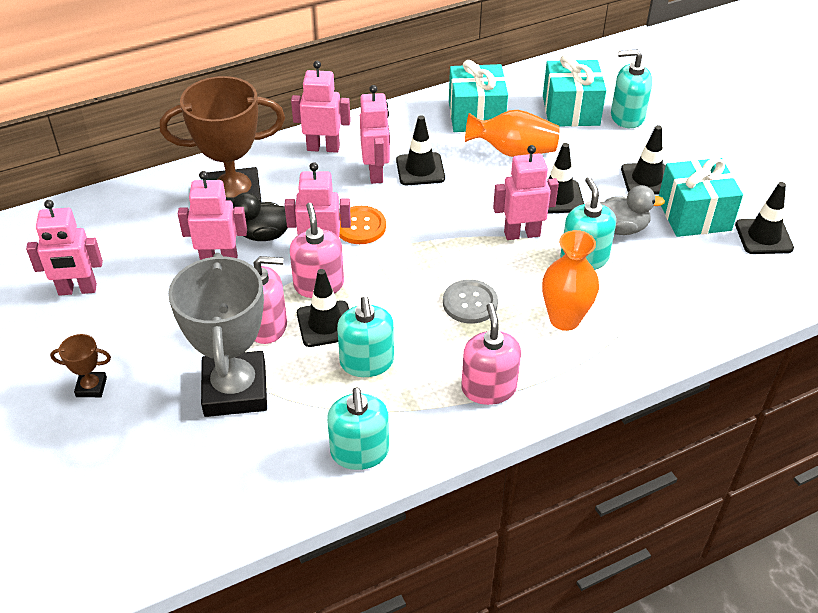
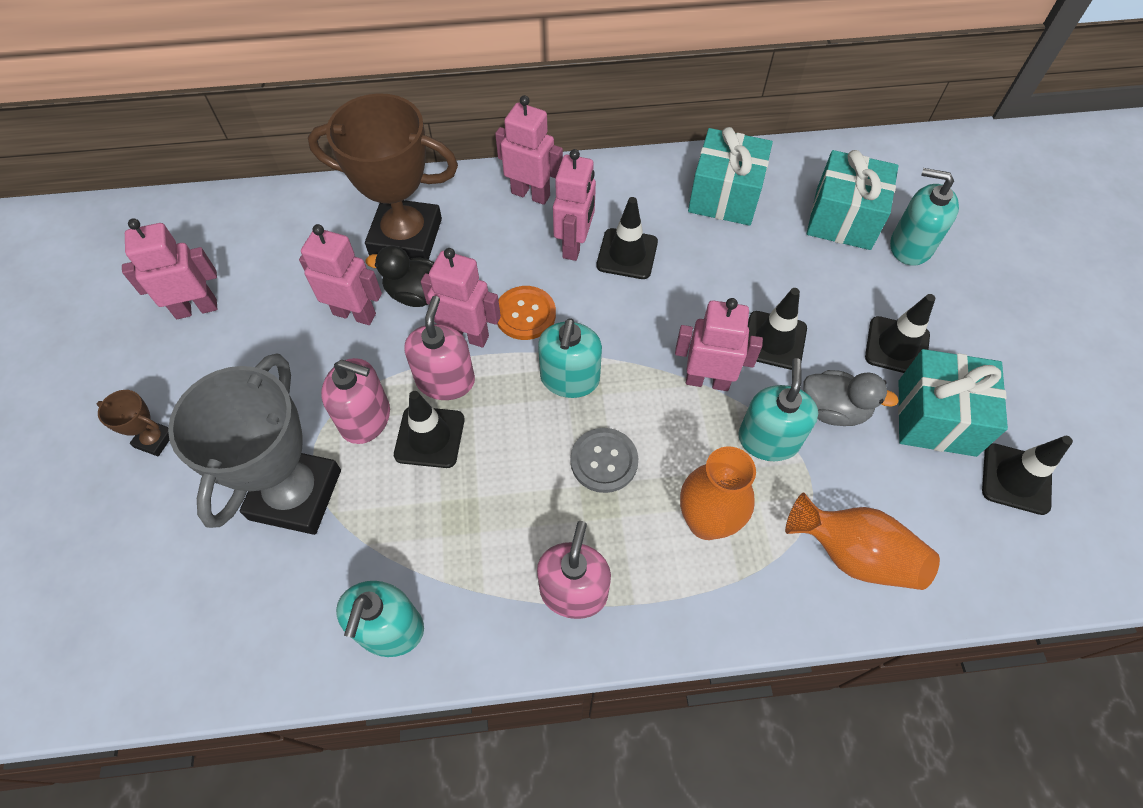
camera: 20 degrees right, 15 degrees up
pink robot [26,200,103,296] -> pink robot turned 150 degrees clockwise [122,218,217,319]
turquoise soap dispenser [337,296,394,377] -> turquoise soap dispenser moved to [538,318,602,398]
orange vase [465,110,560,157] -> orange vase moved to [785,492,940,590]

